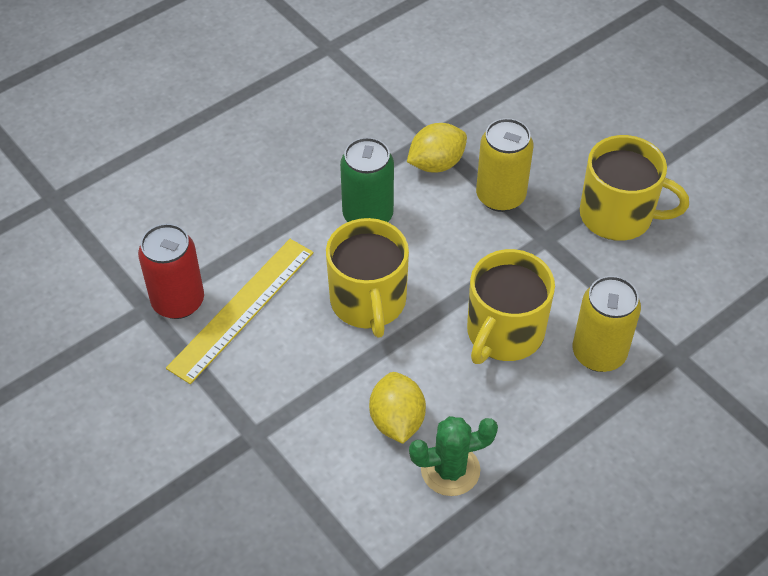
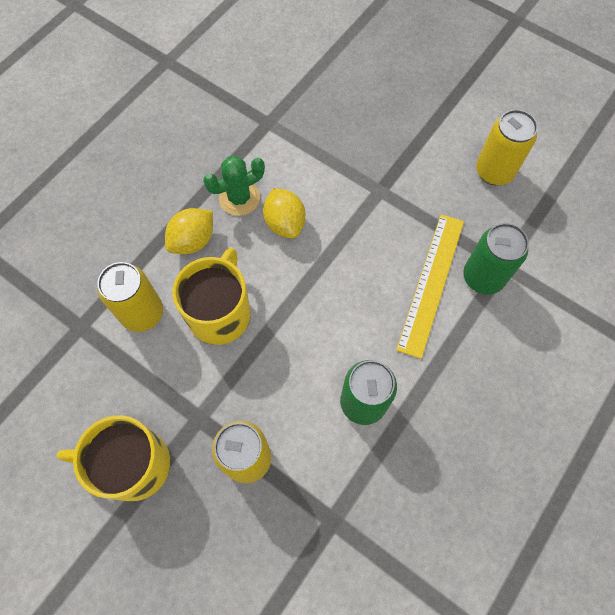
camera: 165 degrees right, 15 degrees up
red can [138,224,204,319] -> green can [463,223,529,295]
yellow mug [326,218,409,338] -> none
yellow lemon [407,123,467,173] -> yellow lemon moved to [165,208,213,254]
none -> yellow can [476,109,538,185]

